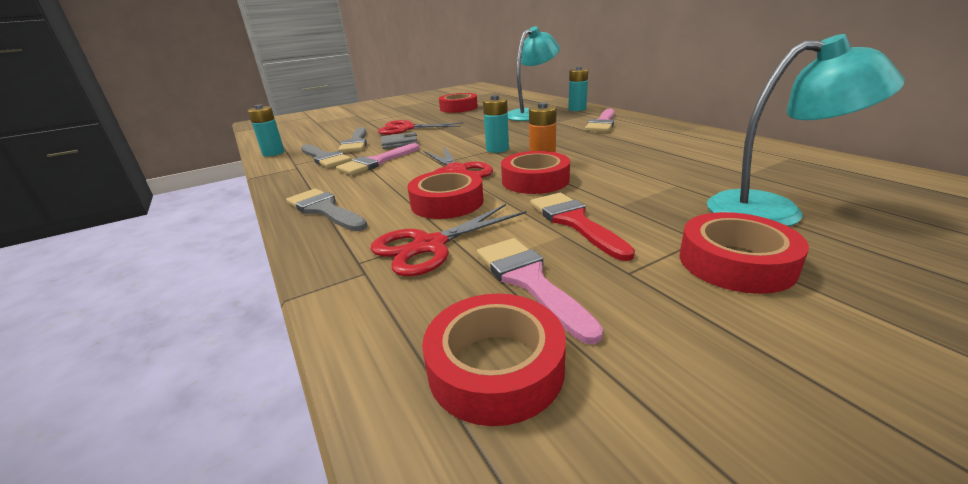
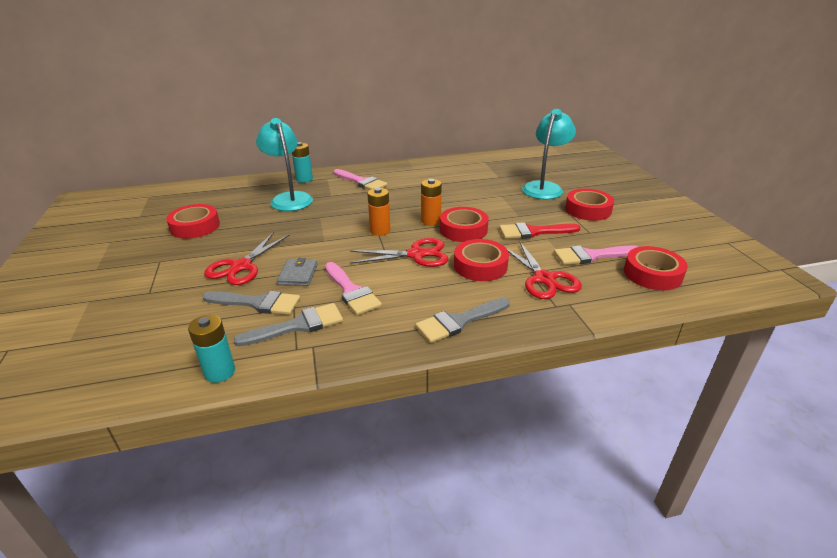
camera: 75 degrees left, 5 degrees up
turquoise battery [483,95,509,153] -> orange battery [367,188,390,236]

